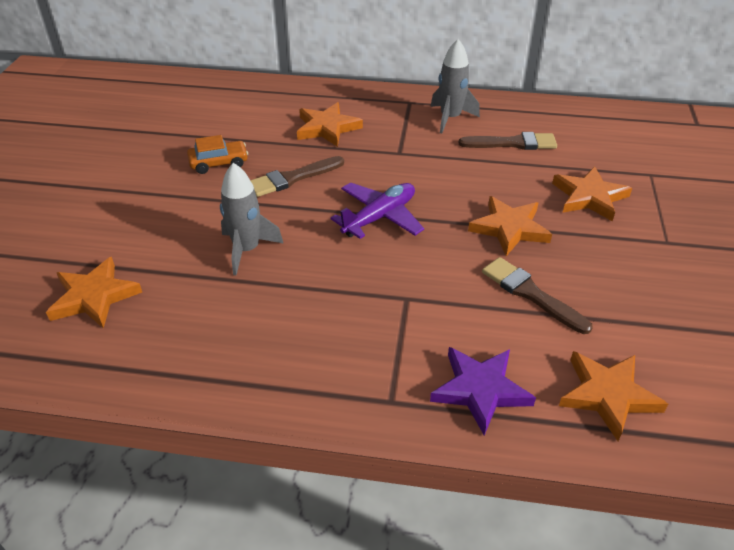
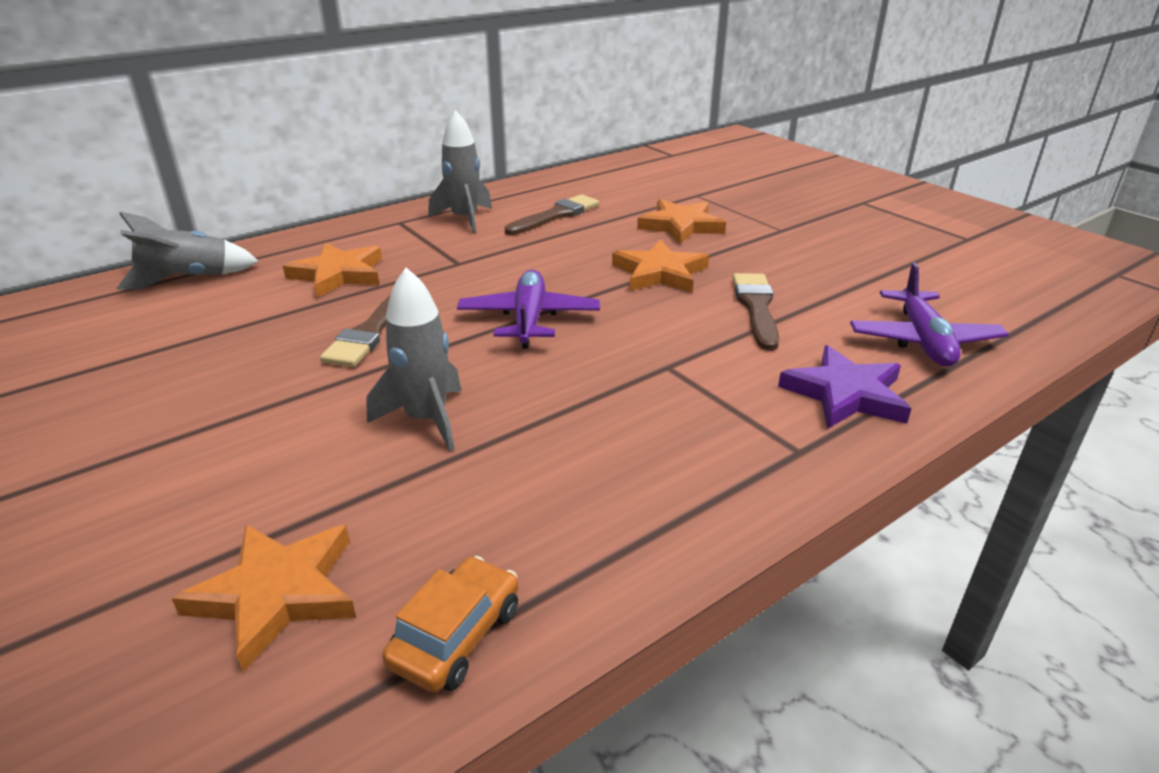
camera: 45 degrees left, 10 degrees down
orange car [187,135,248,174] -> orange car moved to [382,556,519,692]
brown brush [482,257,593,334] -> brown brush turned 90 degrees clockwise [733,273,779,351]
orange star [559,351,668,441] -> purple plane [850,263,1009,367]
none -> grey rocket [116,212,259,290]

